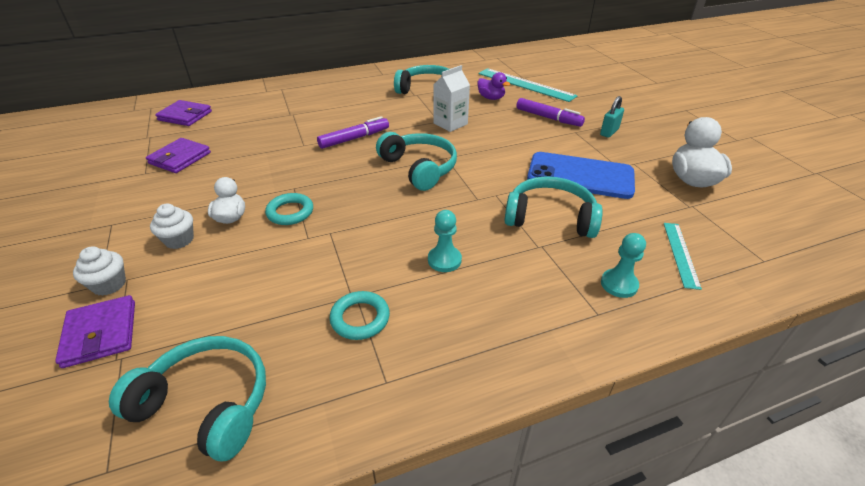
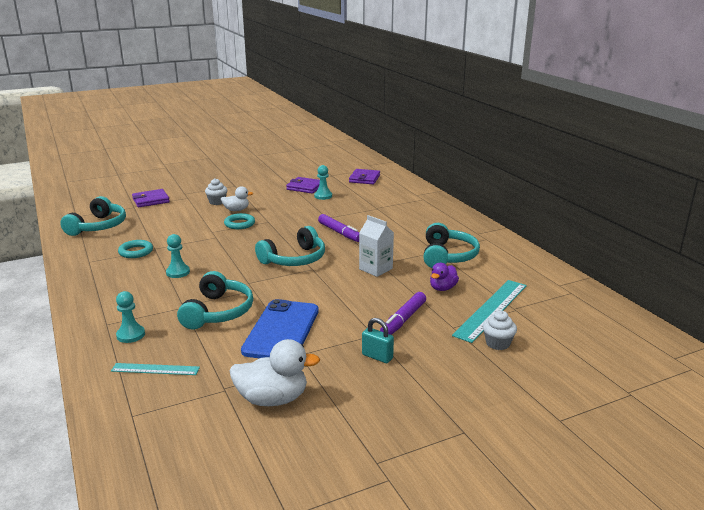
camera: 85 degrees right, 15 degrees down
white cupcake [73,246,126,296] -> white cupcake moved to [483,310,517,350]
none -> turquoise pawn [314,165,332,200]

